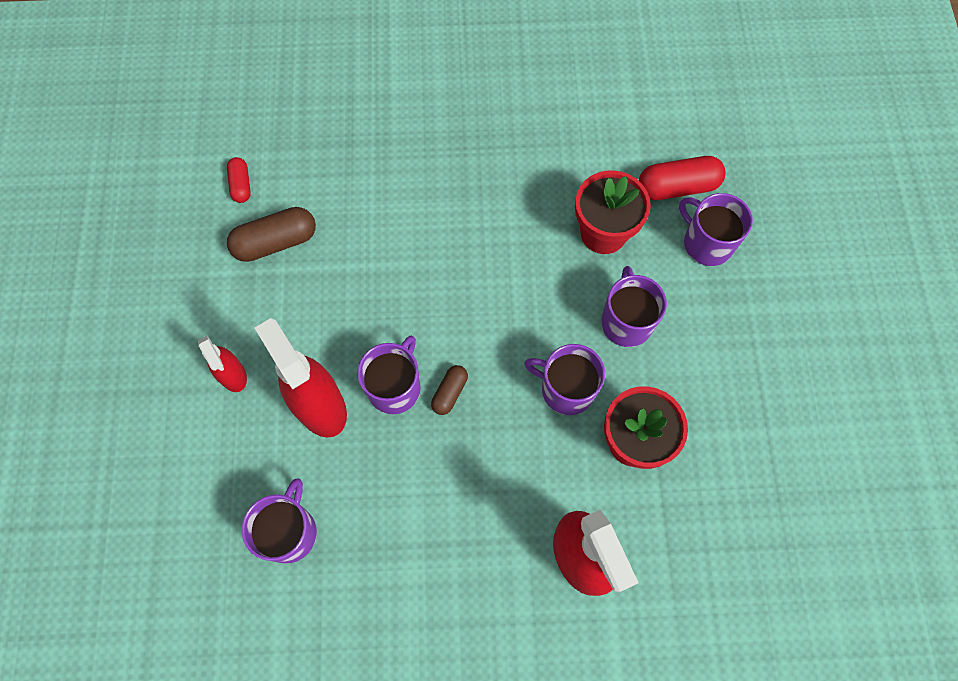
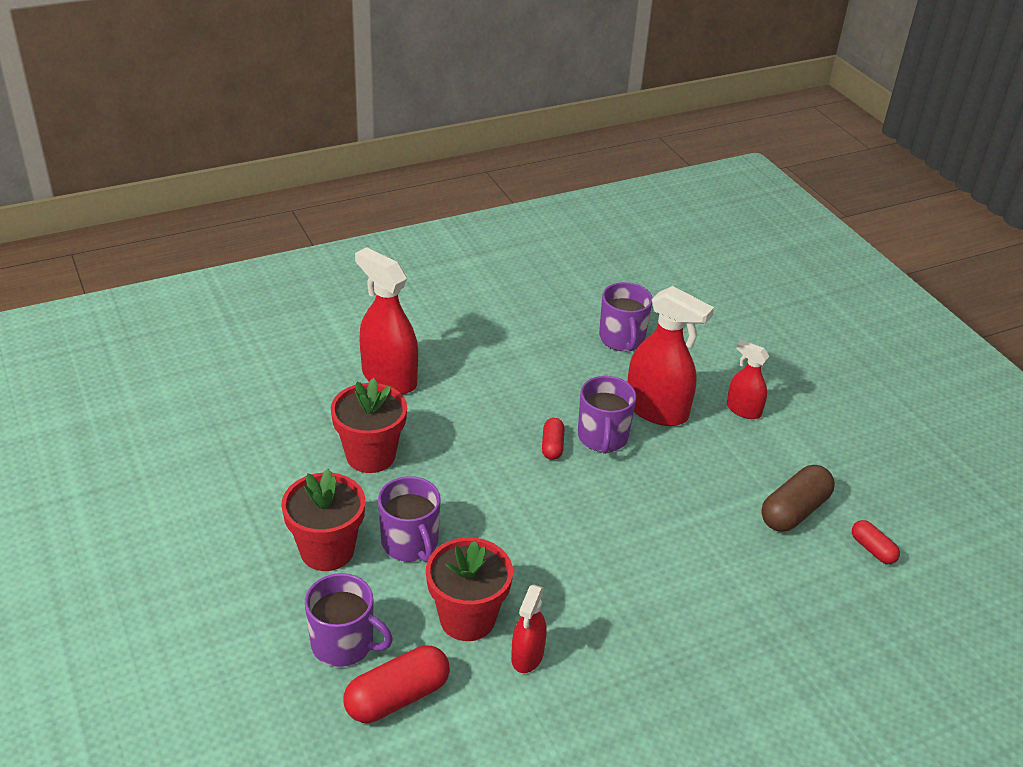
camera: 155 degrees right, 30 degrees down
brown capsule [431,365,468,415] -> red capsule [542,418,565,460]
purple mug [524,344,605,415] -> none
none -> red flower pot [281,469,365,571]
none -> red spray bottle [511,585,547,673]

